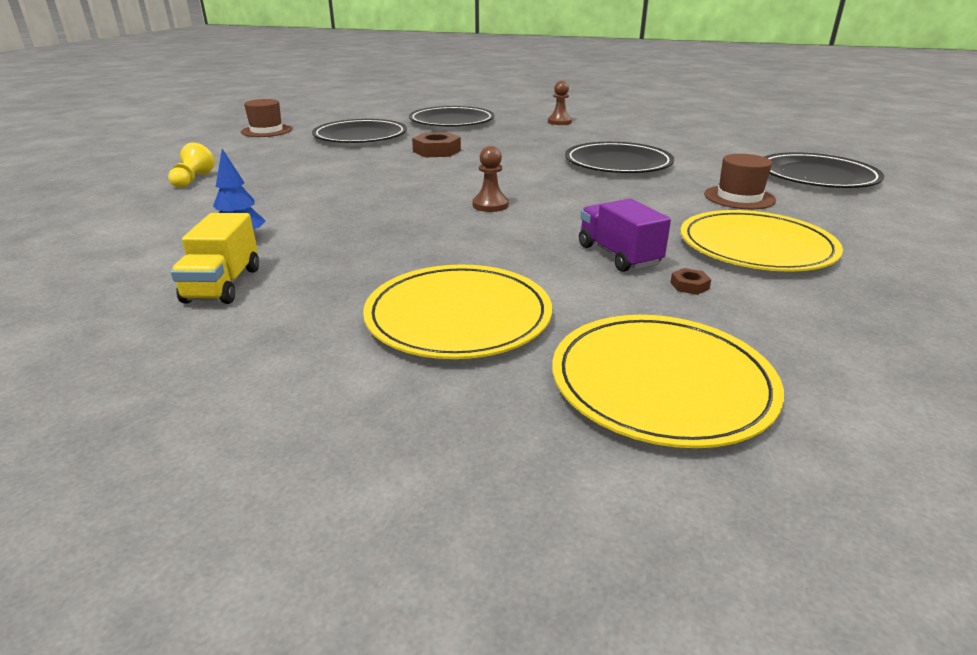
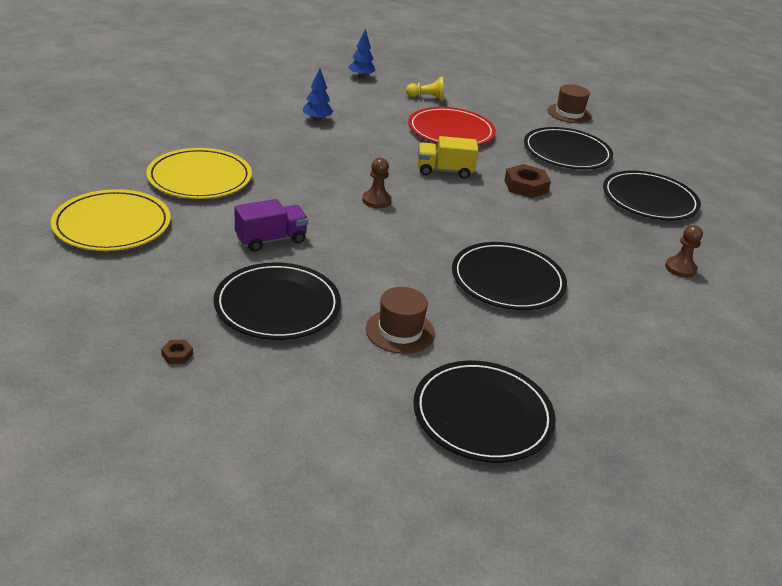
camera: 85 degrees right, 5 degrees up
yellow truck [171,213,259,304] -> yellow truck moved to [418,136,479,179]
brown nut [670,268,711,295] -> brown nut moved to [161,340,193,364]
yellow plate [681,210,843,272] -> black plate [214,262,341,340]
none -> blue tree [348,29,376,78]
none -> red plate [408,107,496,145]

